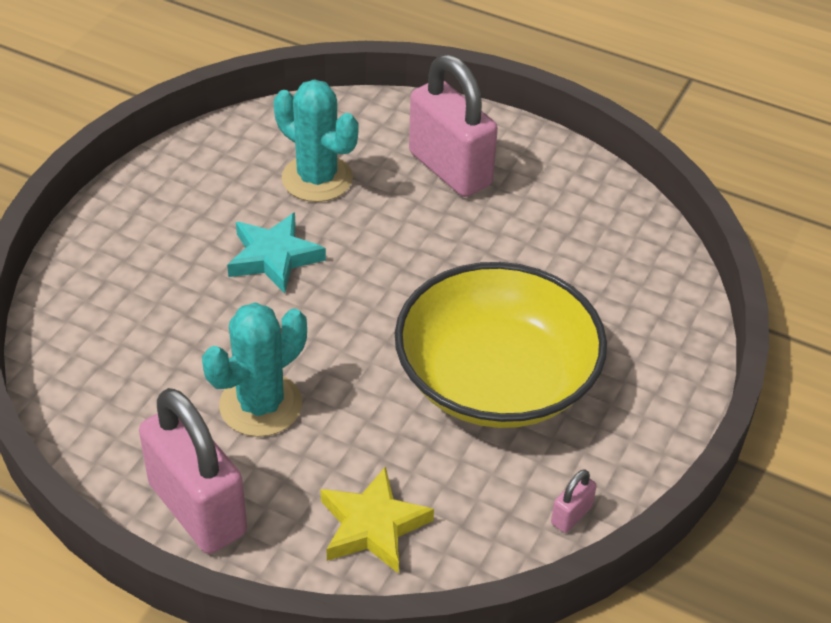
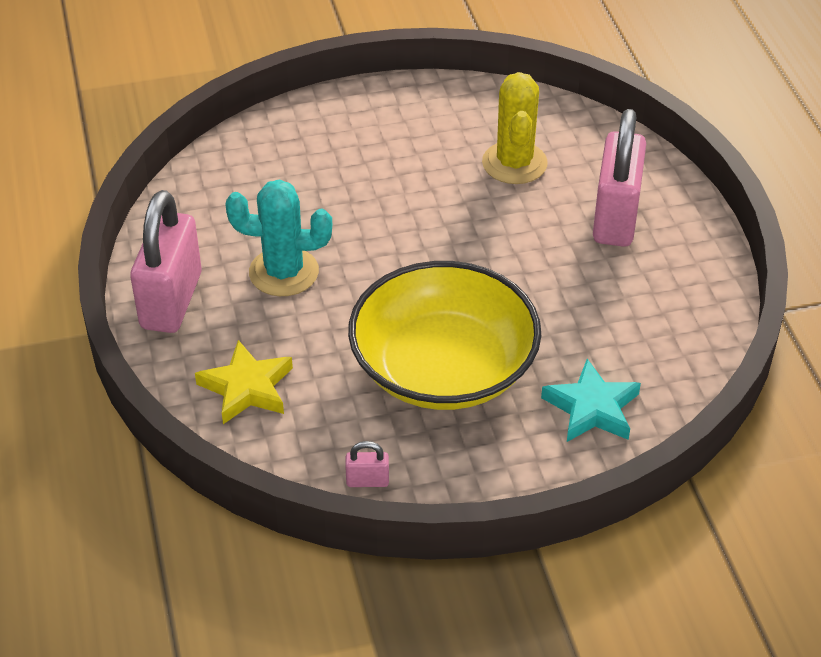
camera: 50 degrees right, 0 degrees up
turquoise star [227,212,326,294] -> turquoise star moved to [541,359,641,442]
turquoise cactus [274,79,359,202] -> yellow cactus [482,72,548,184]

